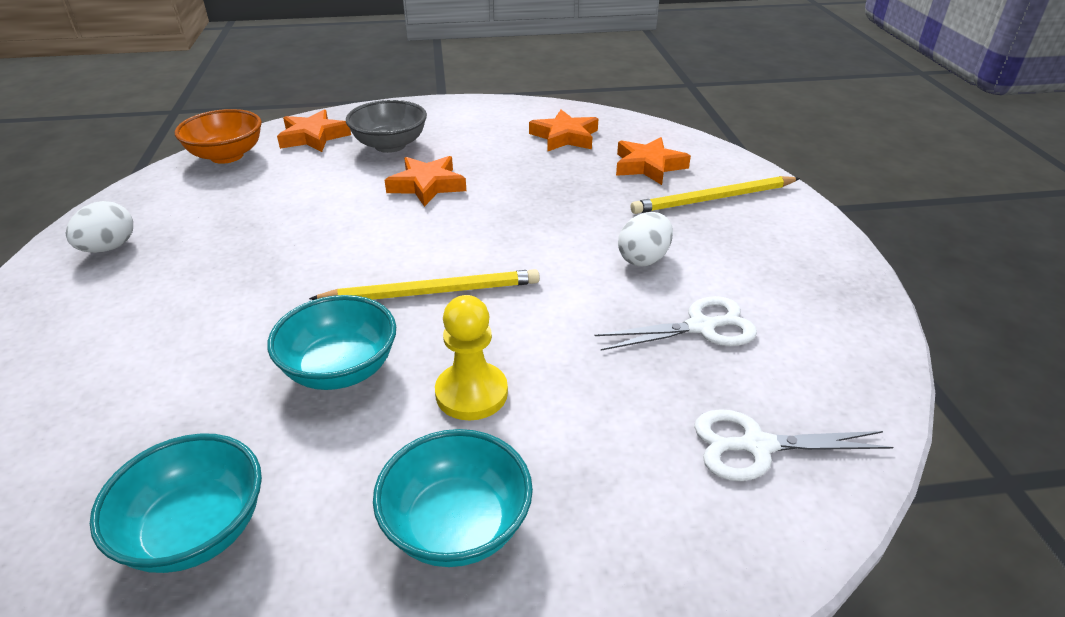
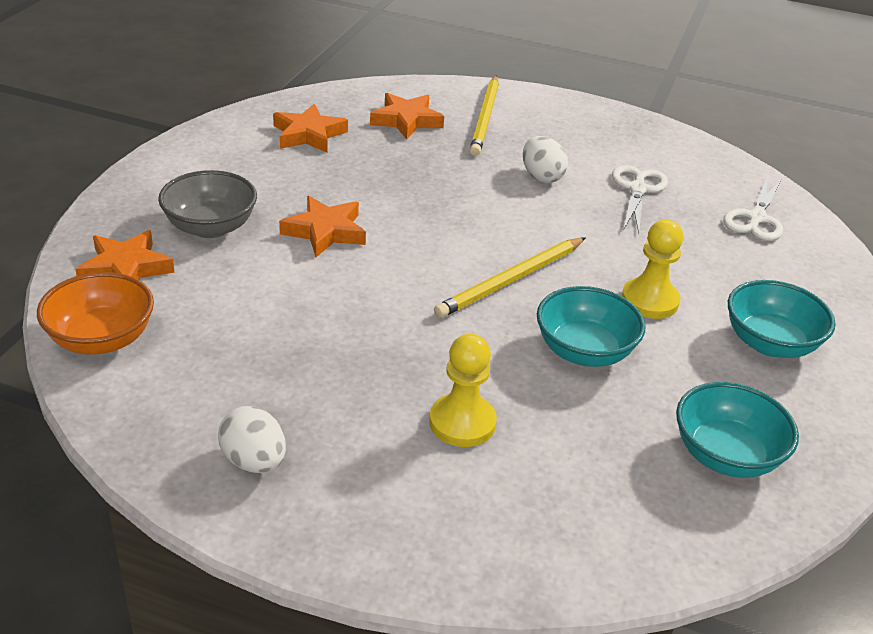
camera: 65 degrees left, 0 degrees up
yellow pencil [309,269,540,300] -> yellow pencil turned 150 degrees counterclockwise [434,237,586,318]
none -> yellow pawn [429,334,497,447]

